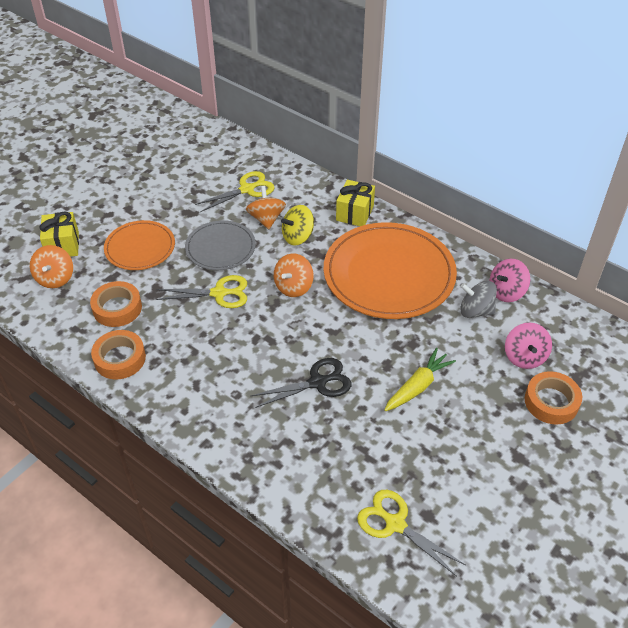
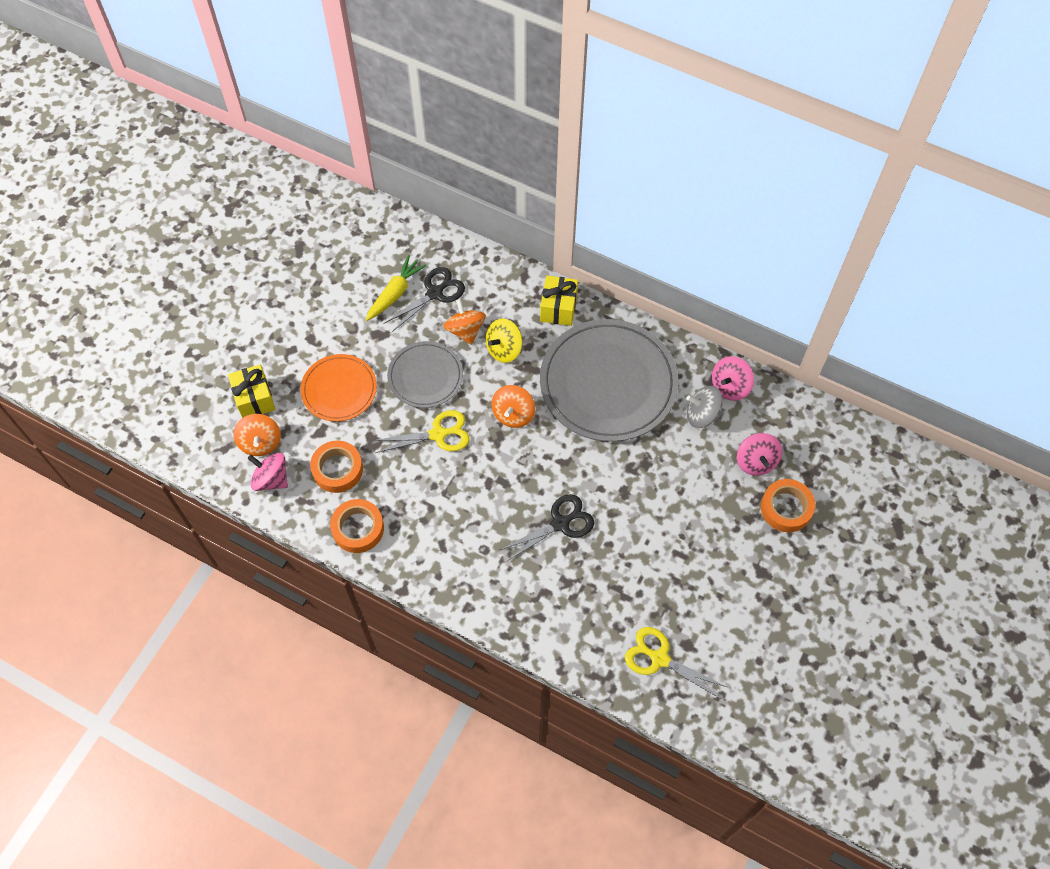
camera: 10 degrees left, 15 degrees up
yellow scissors [195,171,275,212] -> black scissors [385,267,465,332]
orange plate [323,222,457,319] -> grey plate [540,319,679,442]
yellow carrot [384,348,456,411] -> yellow carrot moved to [366,255,427,321]
none -> pink spinning top [248,453,288,491]

